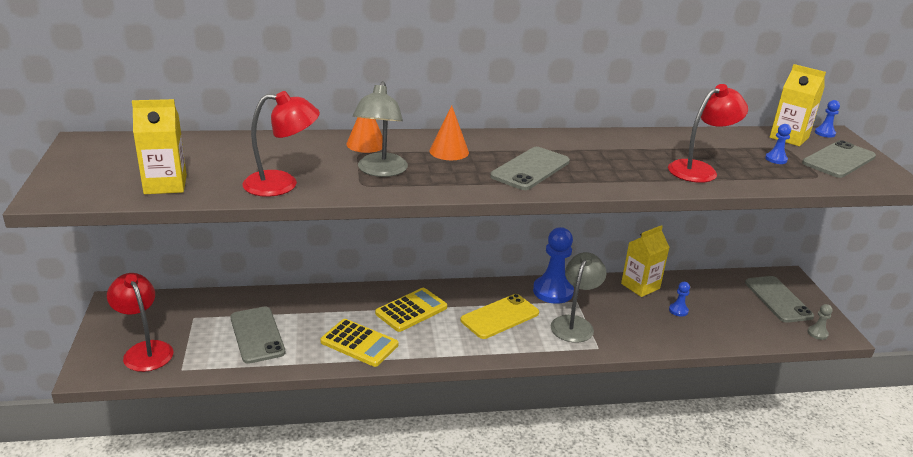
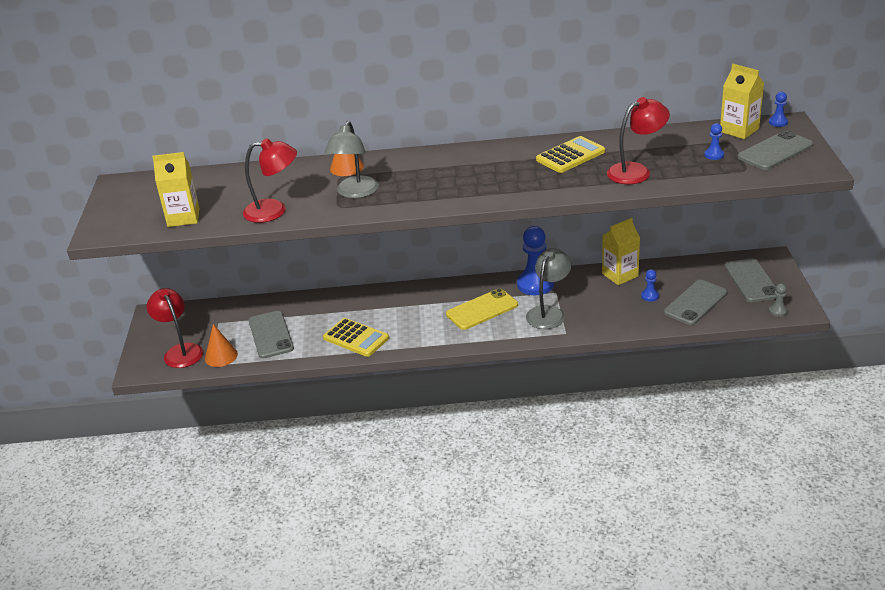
camera: 10 degrees right, 5 degrees up
yellow calculator [375,288,447,332] -> yellow calculator moved to [536,136,605,173]
orange cone [429,105,469,160] -> orange cone moved to [205,324,238,367]
grey phone [490,147,570,190] -> grey phone moved to [664,280,727,325]

